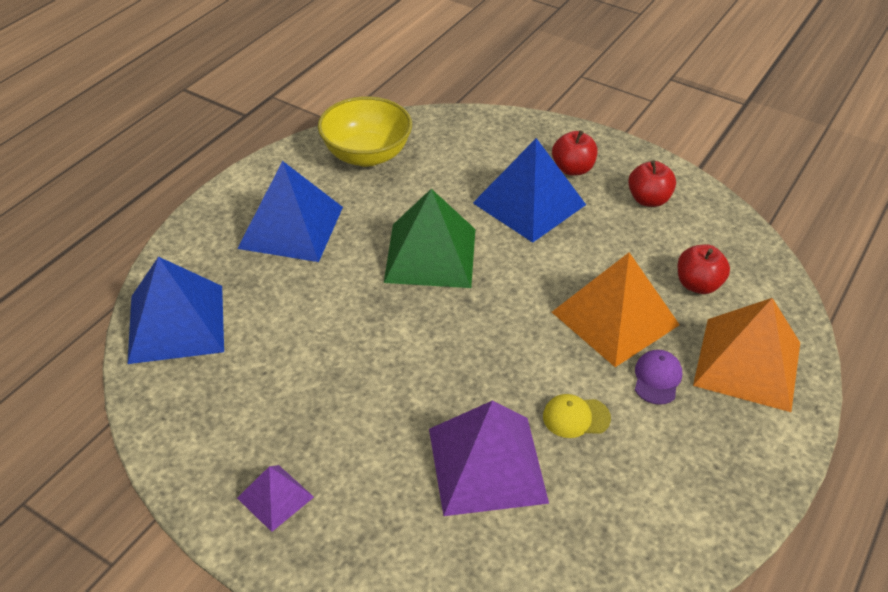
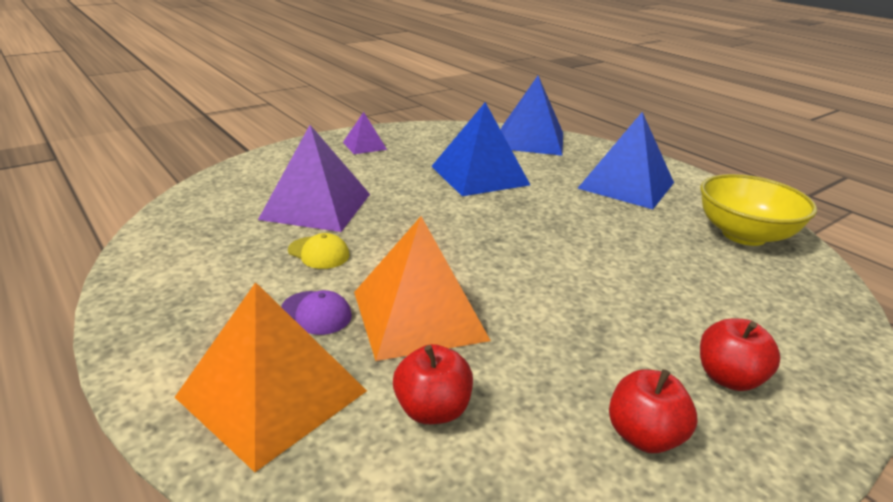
camera: 110 degrees right, 15 degrees down
green pyramid [384,189,475,288] -> none
blue pyramid [473,138,586,243] -> blue pyramid moved to [431,102,530,196]
yellow cap [543,394,611,438] -> yellow cap turned 105 degrees clockwise [288,233,349,269]

